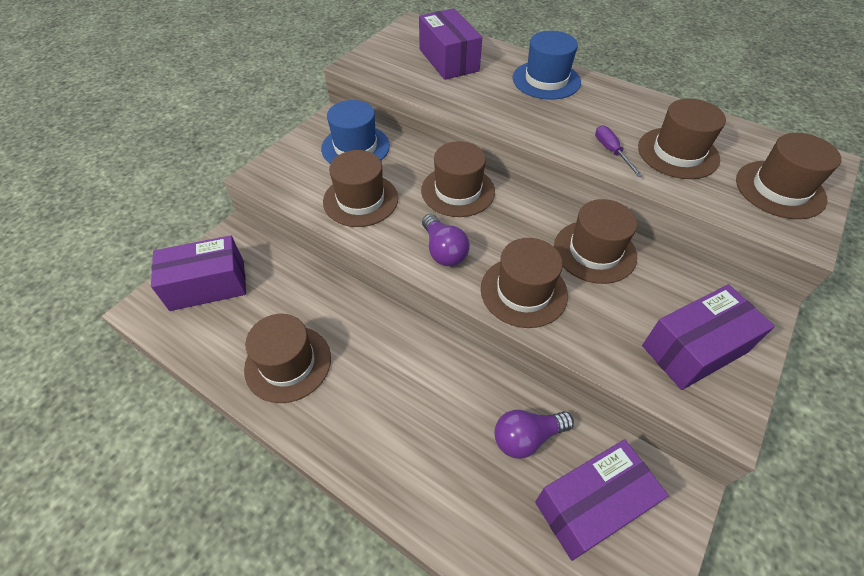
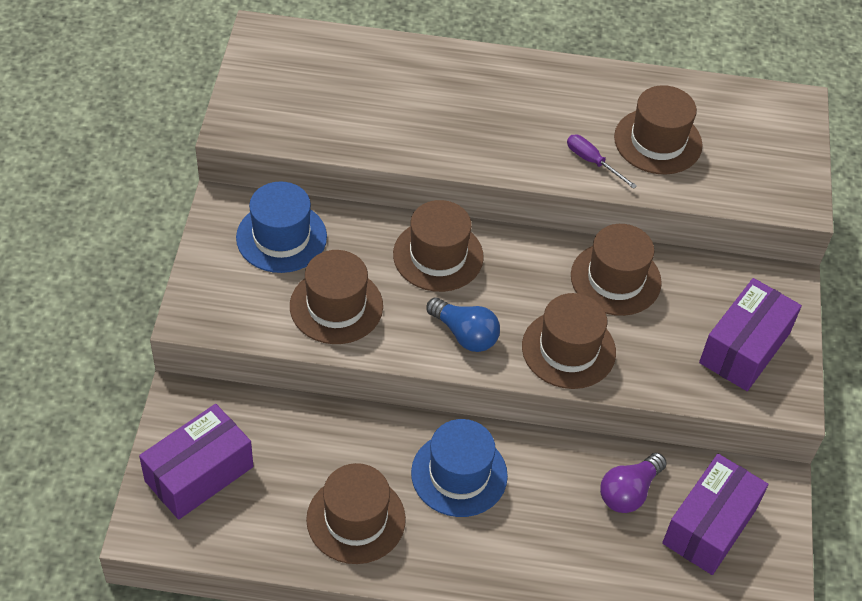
camera: 30 degrees left, 0 degrees up
purple box [419,8,482,80] -> none
purple light bulb [422,214,470,266] -> blue light bulb [427,297,500,352]
blue hat [512,31,581,100] -> blue hat moved to [411,419,508,517]
brown hat [736,133,841,219] -> none

